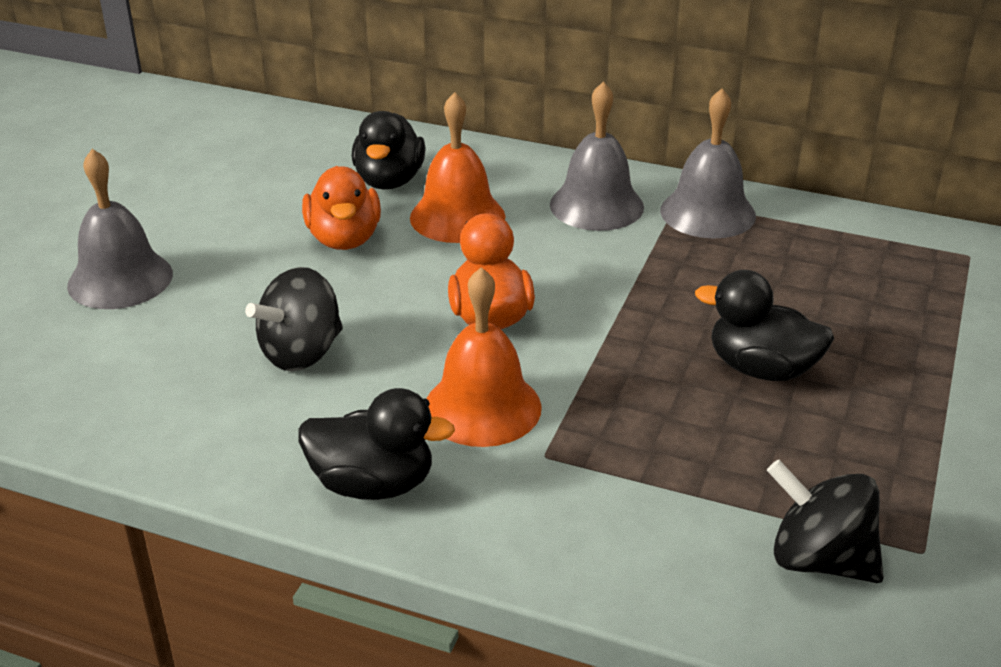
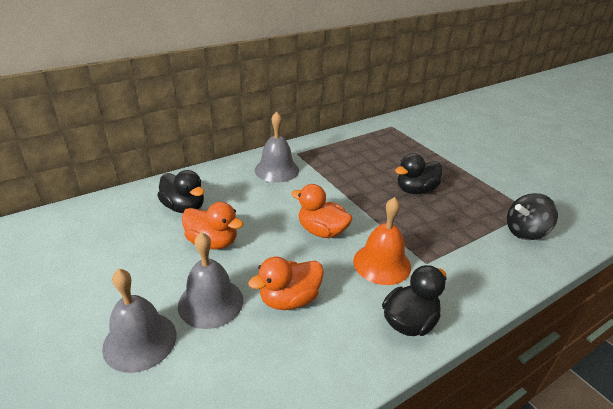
camera: 55 degrees left, 0 degrees up
black spinning top [245,267,343,371] -> orange duck [248,257,324,310]
orange bell [410,92,506,243] -> none
grey bell [660,88,756,239] -> grey bell moved to [178,232,243,329]

